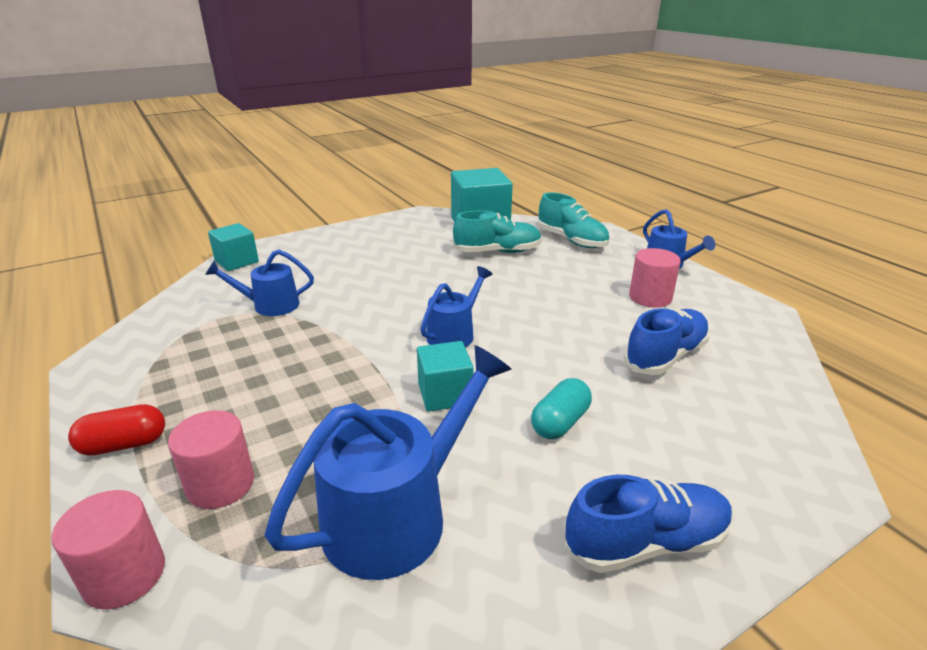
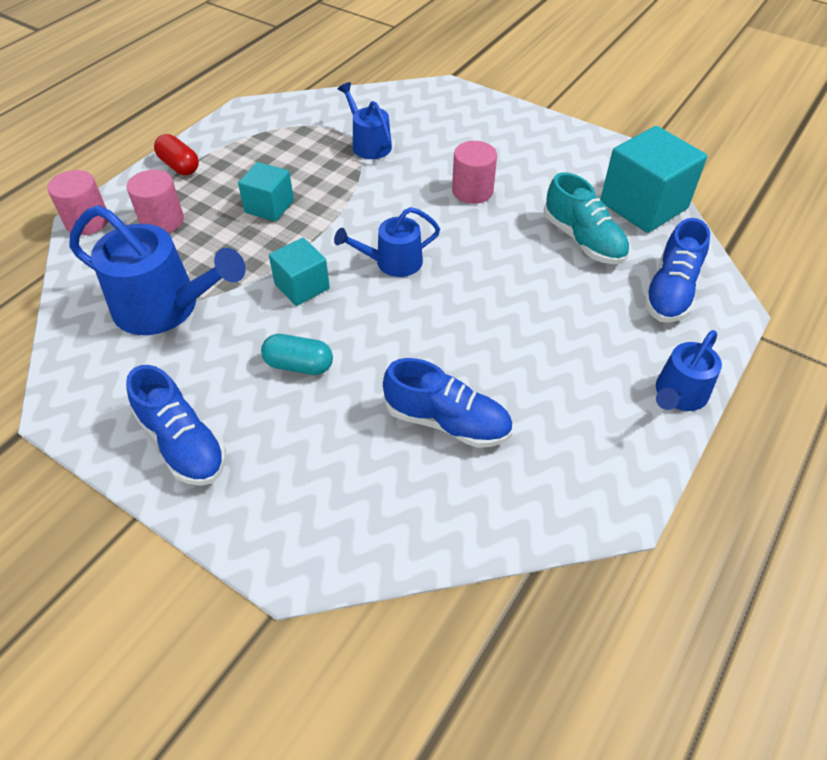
camera: 65 degrees right, 20 degrees up
turquoise cube [208,223,259,271] -> turquoise cube moved to [238,162,294,221]
blue watering can [420,266,492,348] -> blue watering can turned 150 degrees clockwise [334,207,440,277]
turquoise shoe [537,192,609,248] -> blue shoe [643,218,710,322]
pink cylinder [629,248,681,308] -> pink cylinder moved to [452,141,497,204]

